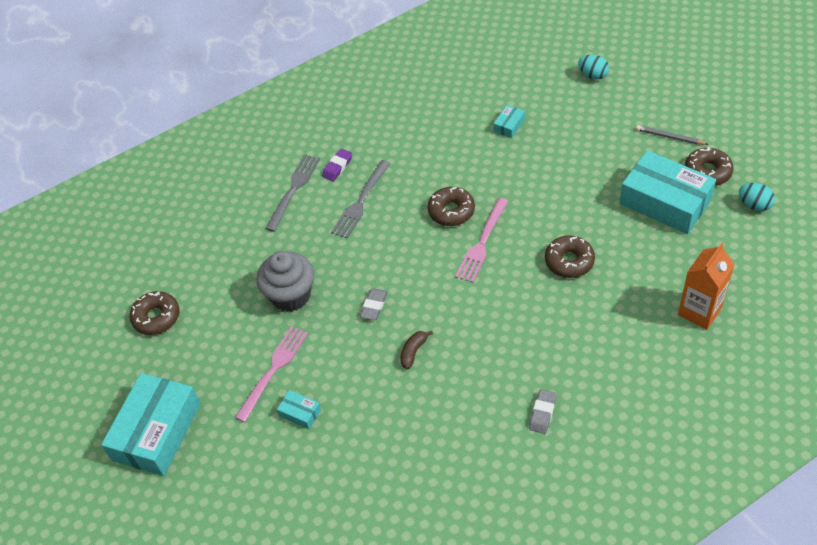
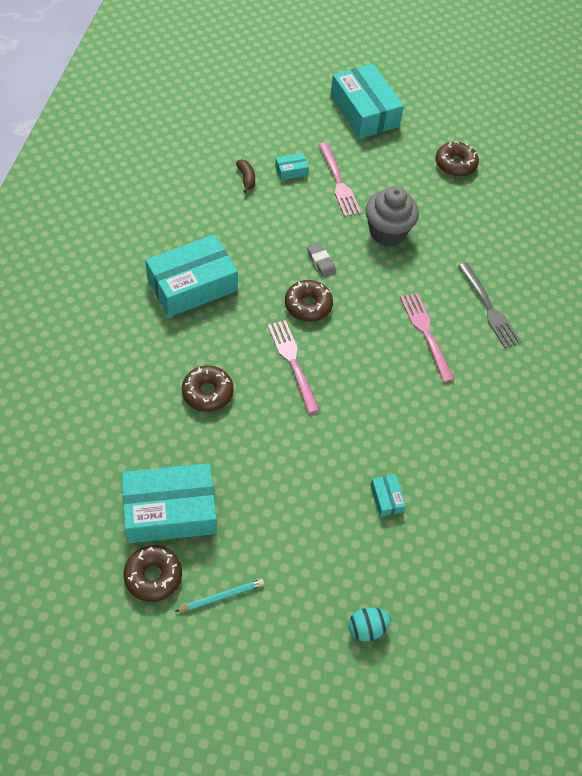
camera: 125 degrees right, 5 degrees up
purple eraser [322,149,352,181] -> none
grey fork [331,160,391,239] -> pink fork [400,293,454,382]
brown banana [400,331,433,369] -> brown banana moved to [236,160,255,193]
brown donut [428,187,475,226] -> brown donut moved to [285,280,333,322]
grey eraser [529,389,557,434] -> none
grey pencil [636,125,709,145] -> turquoise pencil [175,579,264,612]
orange carton [678,243,735,330] -> none
turquoise egg [739,183,775,211] -> none
none -> turquoise box [145,234,238,317]

